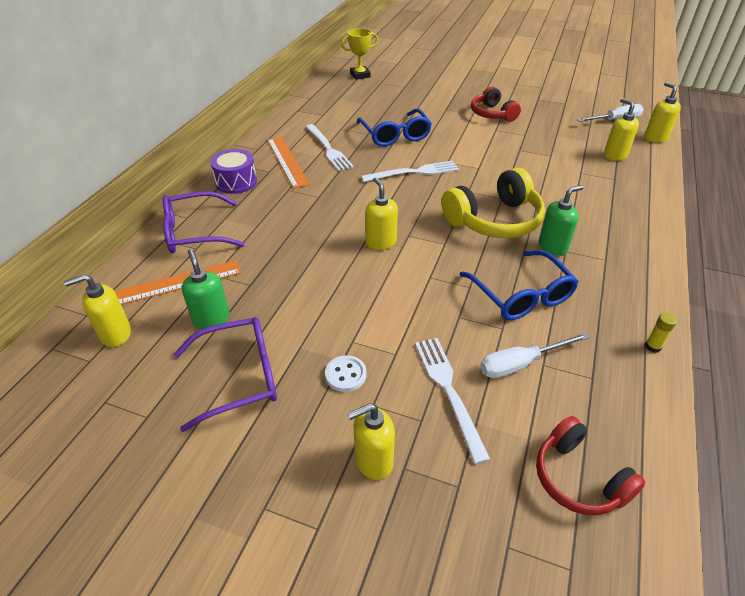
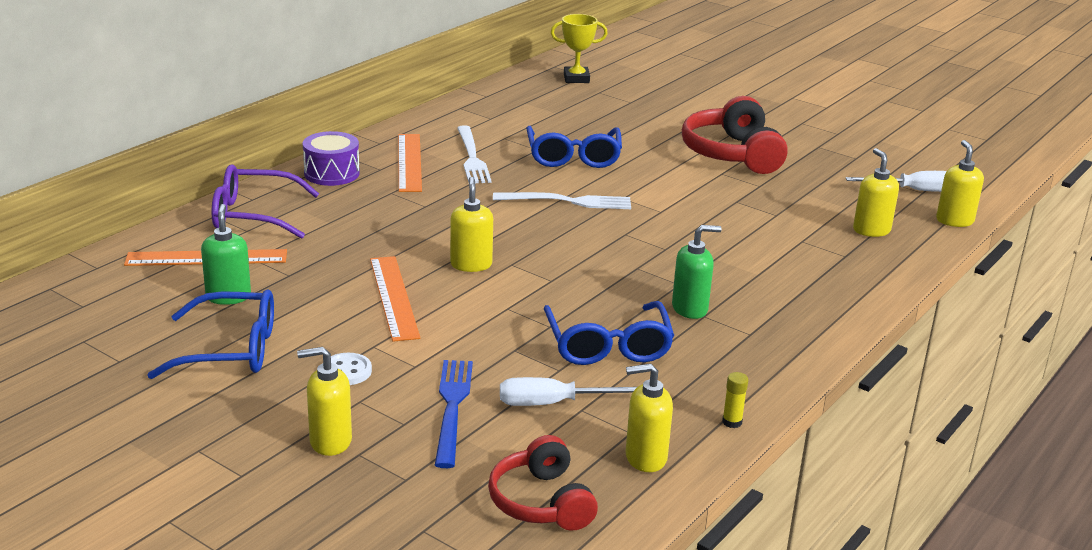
camera: 15 degrees right, 15 degrees down
yellow soap dispenser [64,274,131,347] -> yellow soap dispenser moved to [626,364,673,472]
purple glasses [174,317,277,432] -> blue glasses [147,289,274,379]
white fork [415,338,491,464] -> blue fork [435,360,473,468]
yellow headphones [441,168,545,238] -> none
red headphones [471,87,521,122] -> red headphones [682,96,788,174], size x1.54
none -> orange ruler [370,256,420,342]

